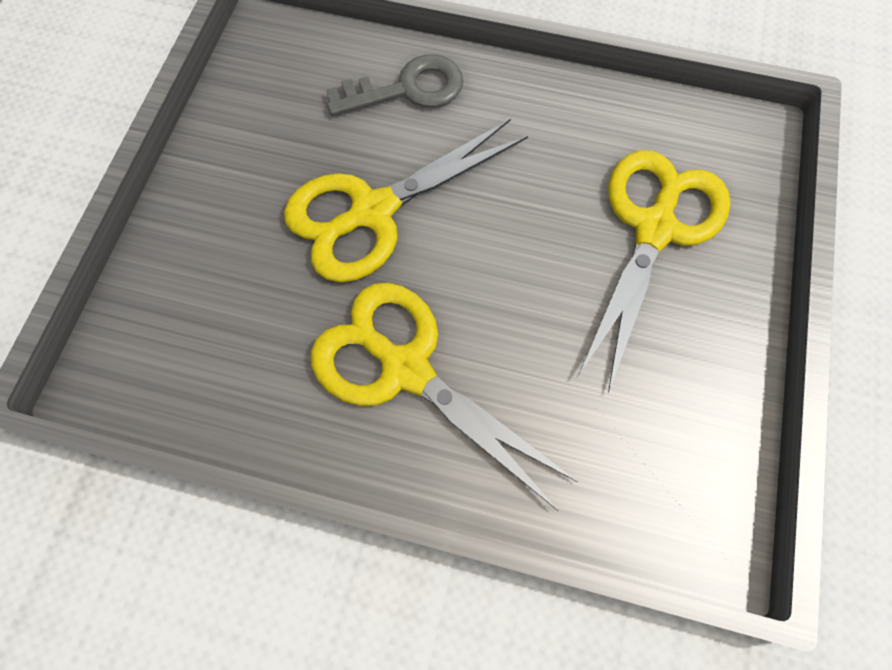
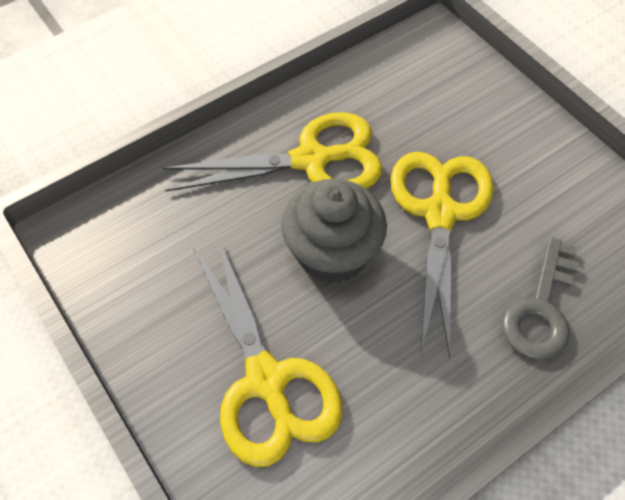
camera: 130 degrees right, 10 degrees down
none -> grey cupcake [281,179,387,283]

